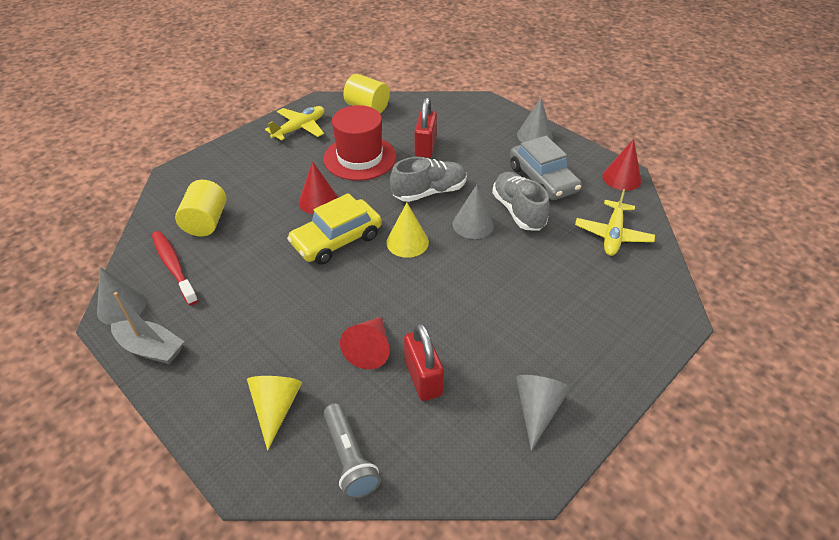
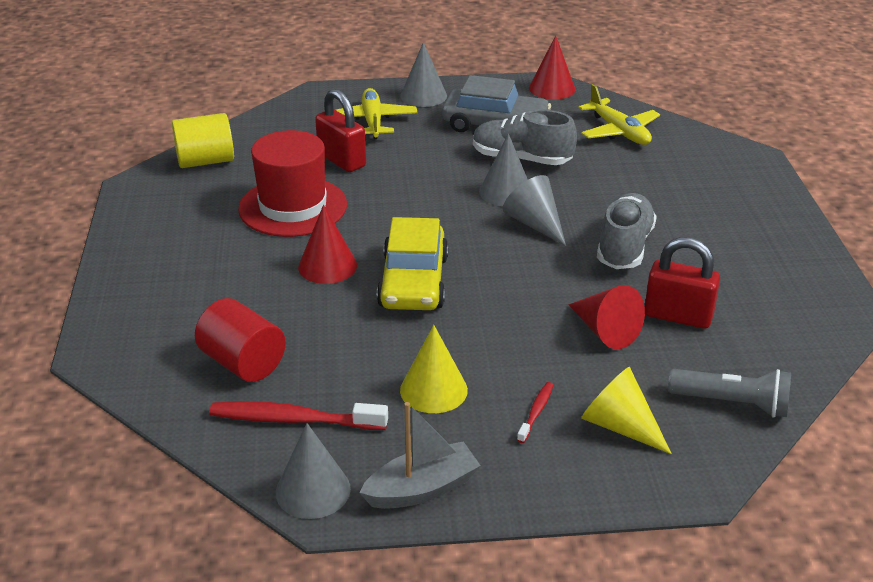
camera: 50 degrees left, 10 degrees down
yellow cylinder [175,180,227,237] -> red cylinder [195,298,286,382]
yellow plane [265,106,324,141] -> yellow plane moved to [336,88,417,139]
yellow cone [386,203,429,258] -> yellow cone moved to [400,325,468,413]
grey shoe [390,157,467,202] -> grey shoe moved to [597,193,657,269]
grey cone [516,375,571,451] -> grey cone moved to [503,175,566,246]
none -> red toothbrush [517,382,554,443]

